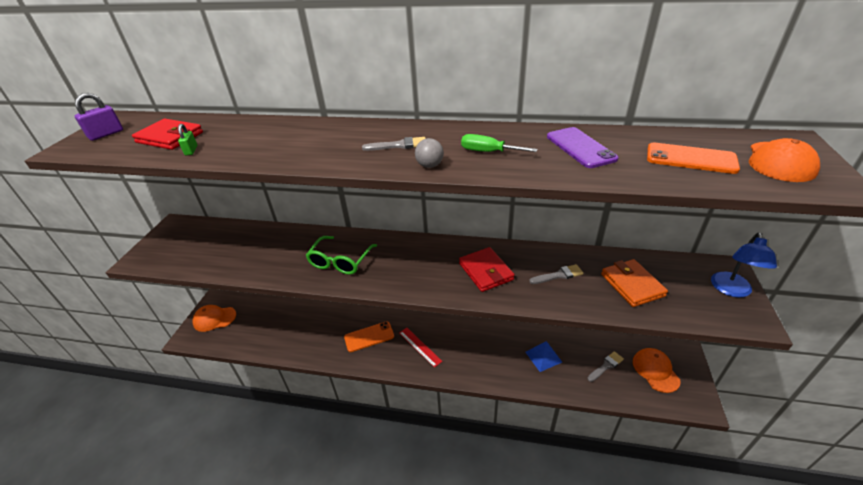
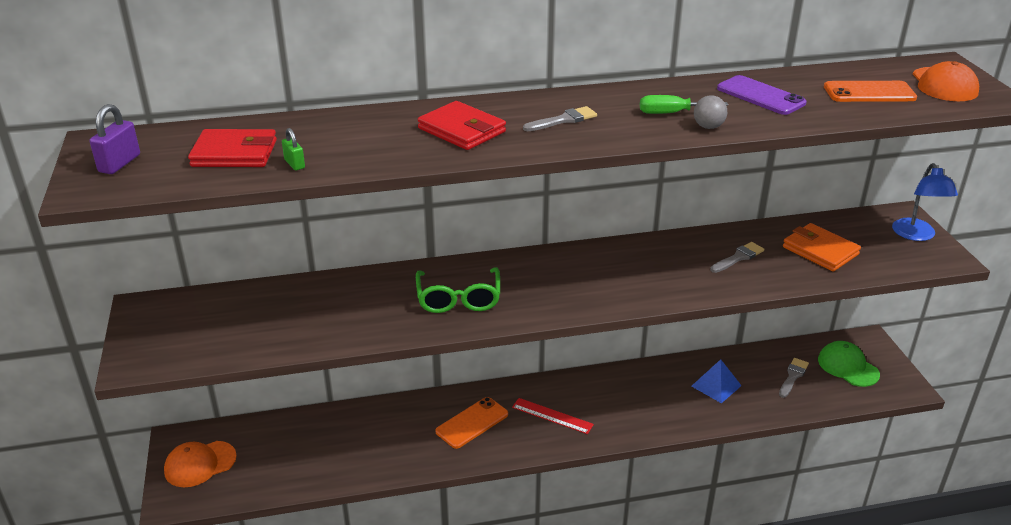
camera: 25 degrees left, 5 degrees down
grey ball [415,138,444,168] -> grey ball moved to [694,95,727,129]
red wallet [459,247,514,292] -> red wallet moved to [418,101,506,150]
orange cap [633,348,680,393] -> green cap [818,341,880,387]

